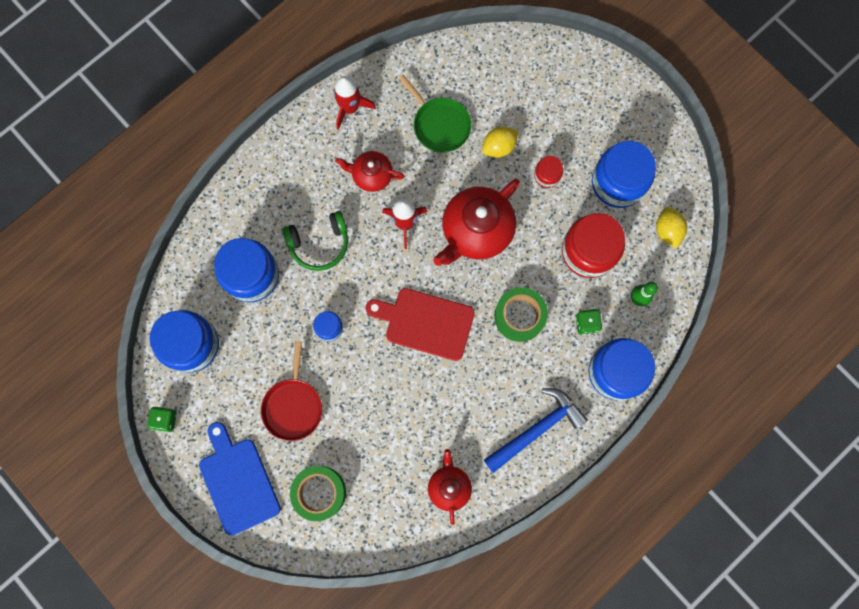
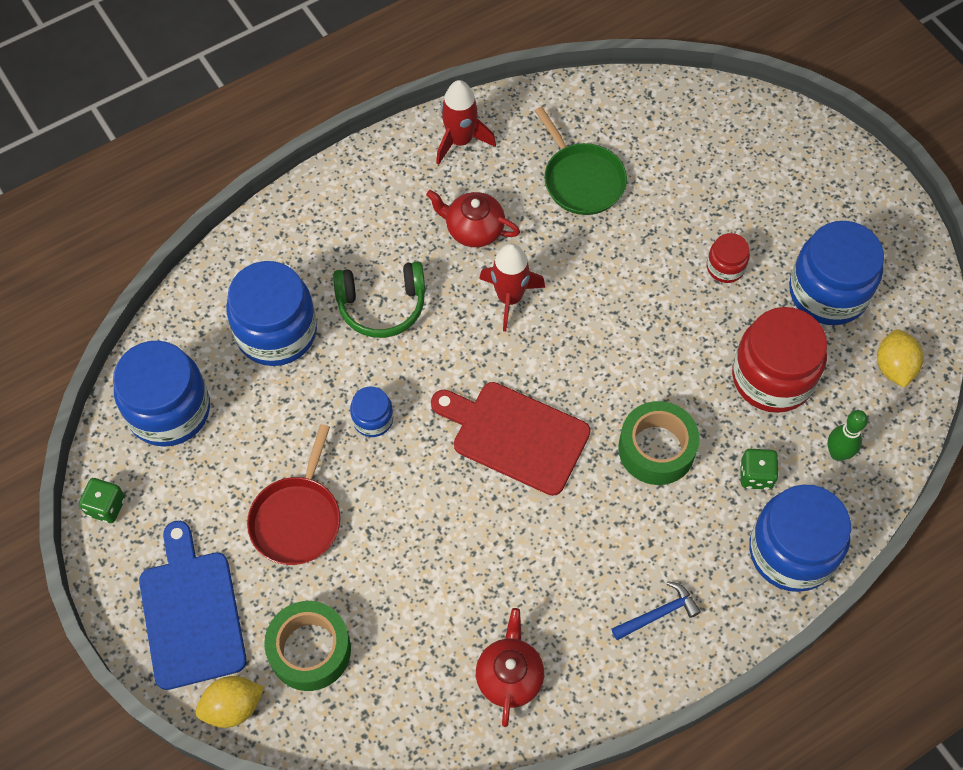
camera: 10 degrees right, 15 degrees down
red teapot [433,179,520,266] -> none
yellow lemon [482,127,518,158] -> yellow lemon moved to [195,676,265,728]
blue hammer [484,388,588,473] -> blue hammer [611,581,701,640], size x0.53

